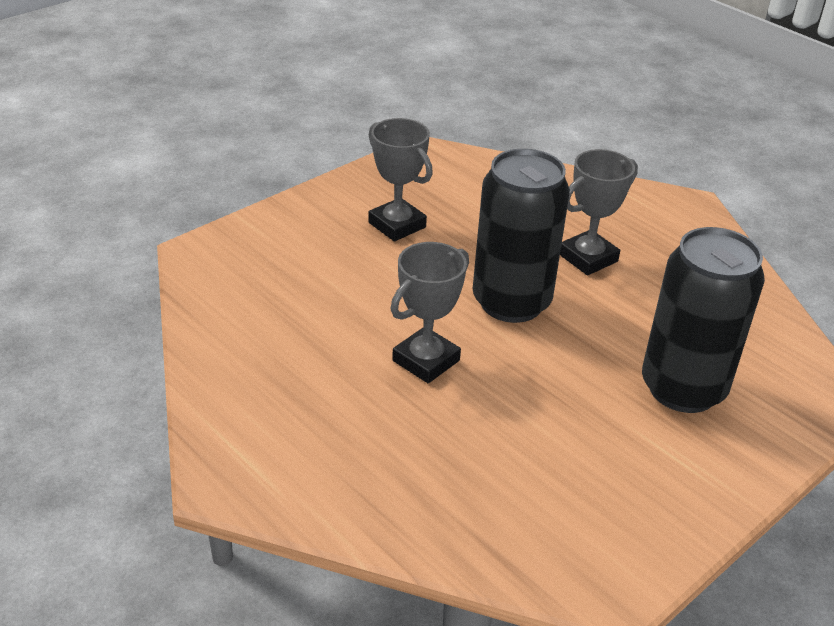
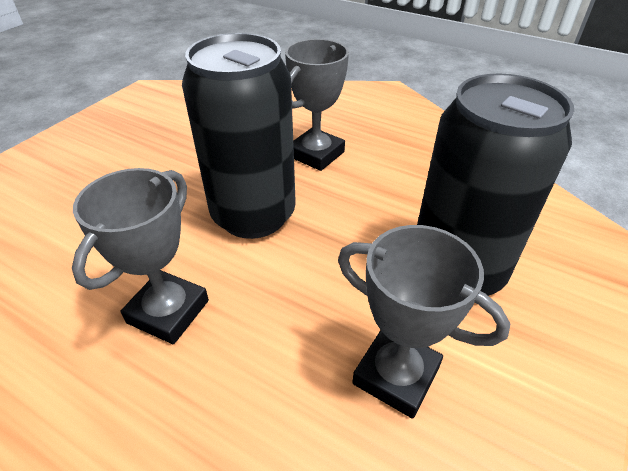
camera: 15 degrees left, 5 degrees up
grey trophy [368,118,433,241] -> grey trophy moved to [338,225,511,419]

